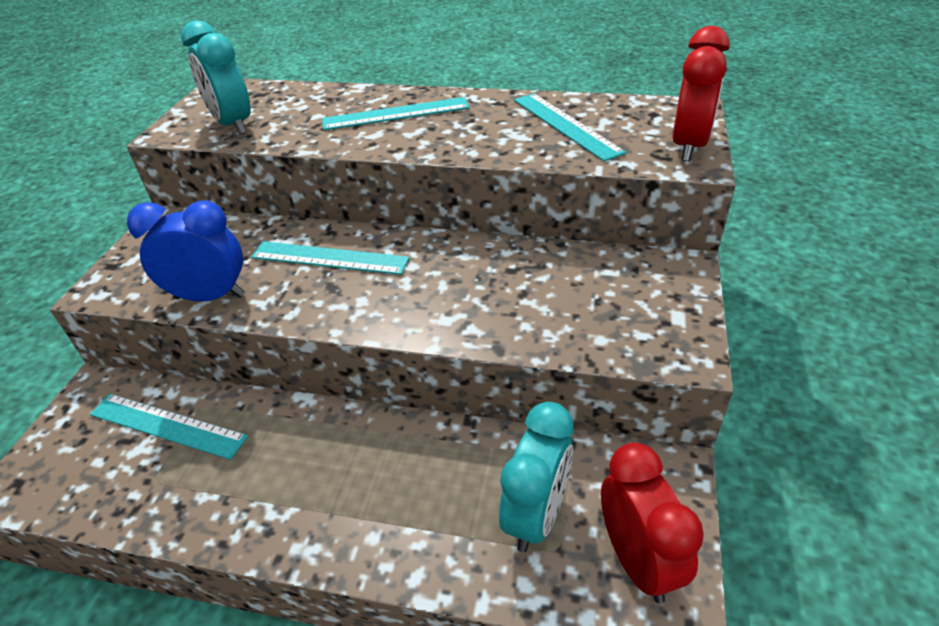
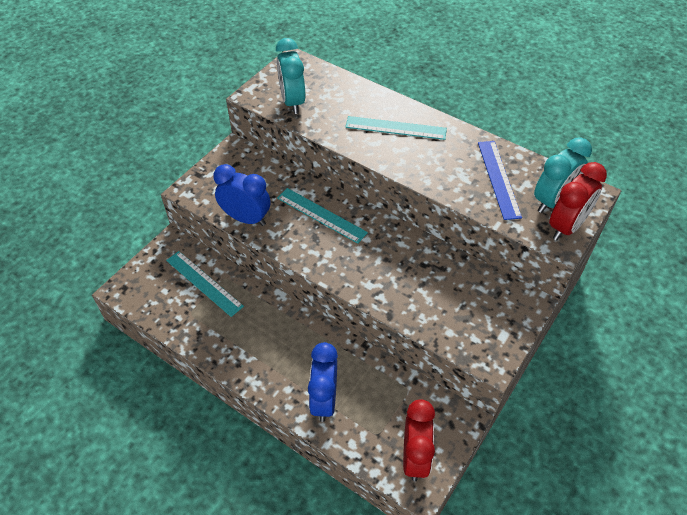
camera: 20 degrees right, 10 degrees up
turquoise clock [499,402,573,552] -> turquoise clock moved to [534,137,592,213]
turquoise ruler [514,93,626,162] -> blue ruler [478,141,522,220]
none -> blue clock [308,342,338,422]

